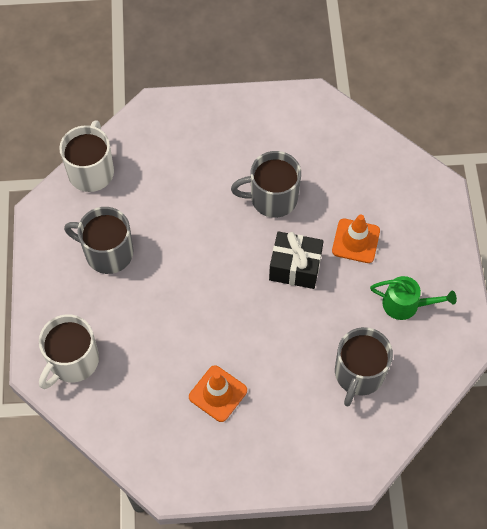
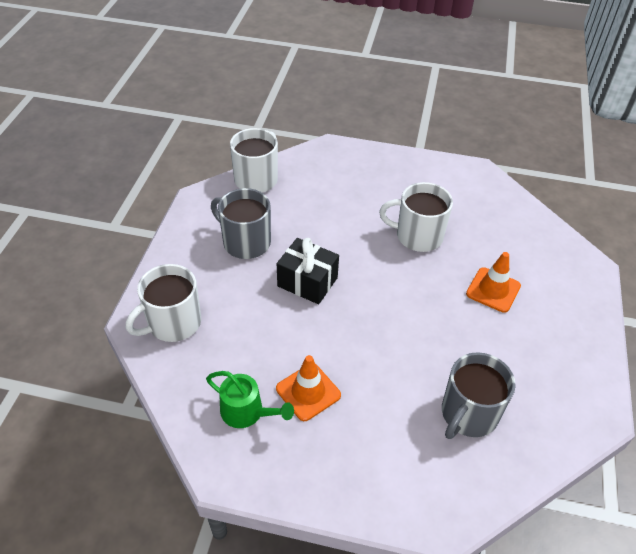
camera: 15 degrees right, 15 degrees down
grey mug [231,151,301,218] -> white mug [379,182,453,252]
black gift [269,231,324,289] -> black gift moved to [277,238,339,304]
green watering can [370,276,457,320] -> green watering can moved to [206,371,294,428]

